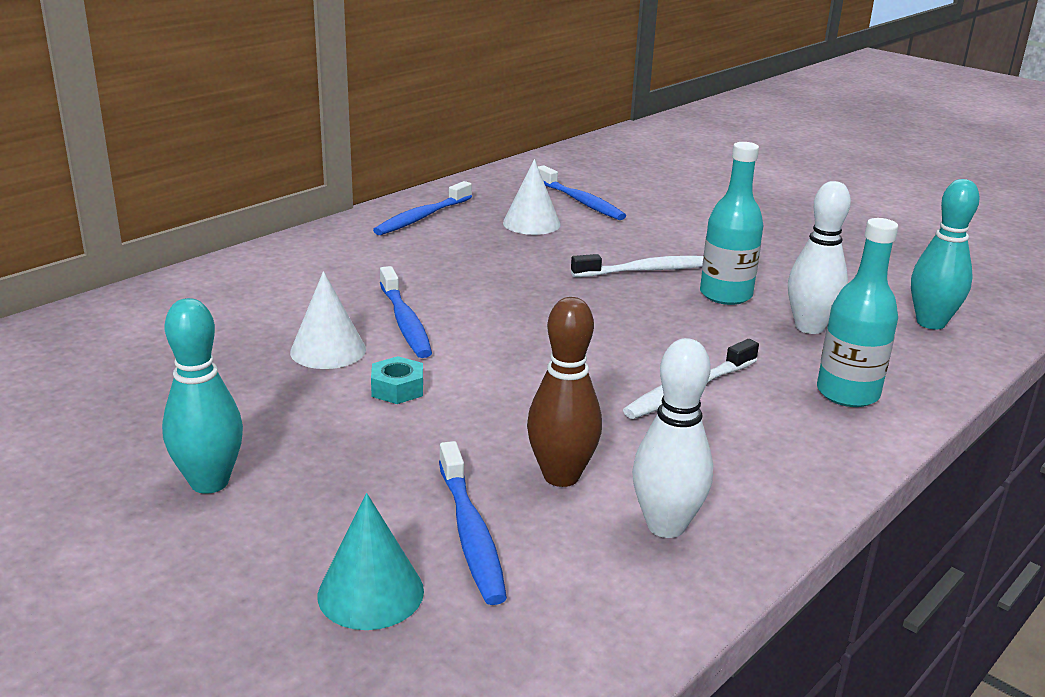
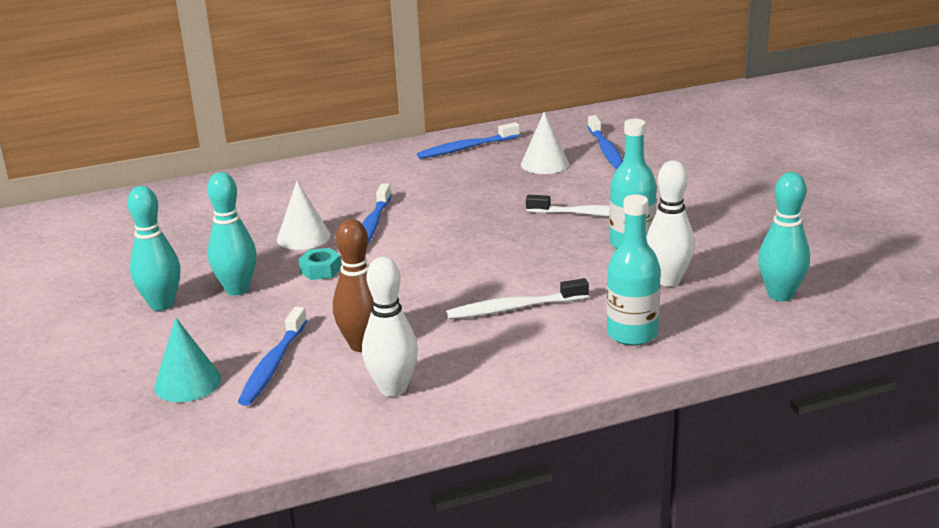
camera: 30 degrees right, 0 degrees up
none -> turquoise bowling pin [207,172,257,295]

